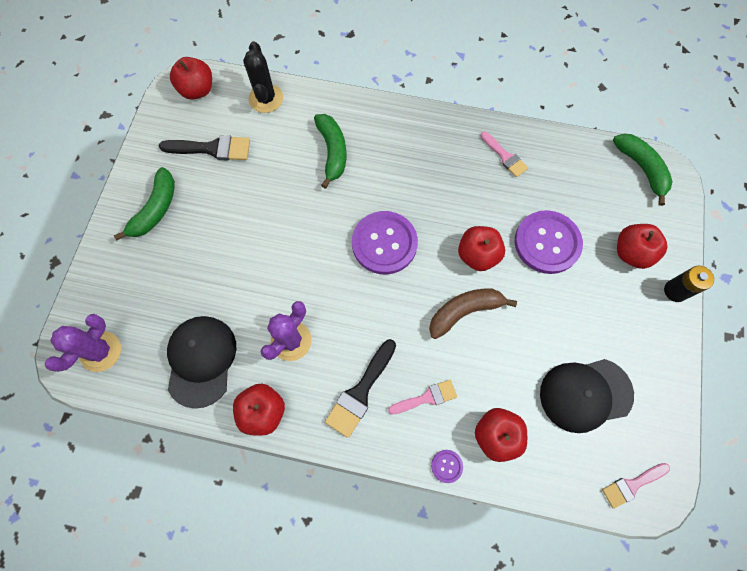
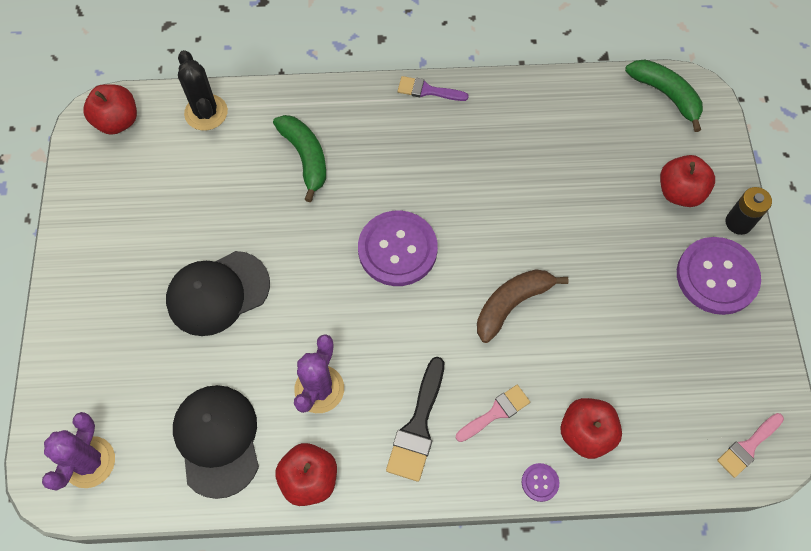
camera: 15 degrees left, 5 degrees down
green banana [114,167,175,240] -> none
black brush [159,135,250,160] -> none
red apple [458,226,505,271] -> none
pink brush [481,131,528,177] -> none
purple button [514,210,583,274] -> purple button moved to [677,237,761,315]
black cap [540,359,634,433] -> black cap moved to [166,251,270,336]
none -> purple brush [398,76,469,101]

